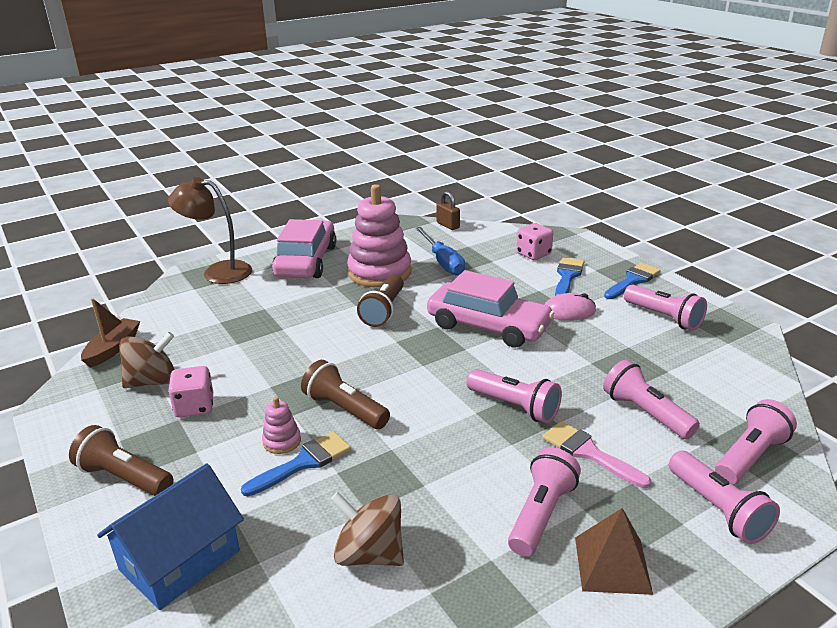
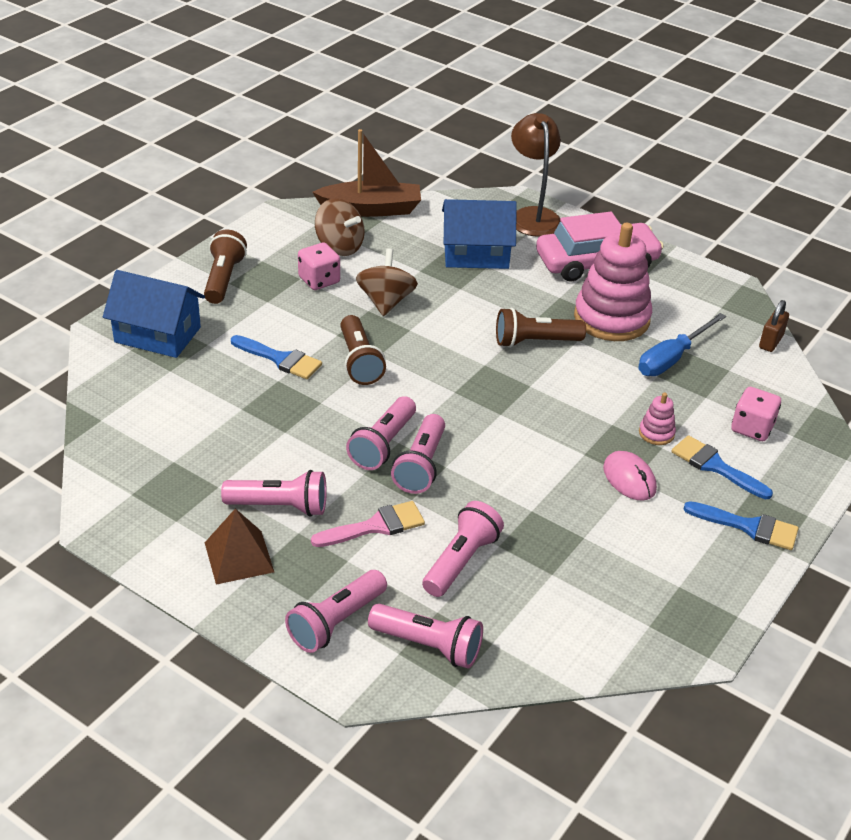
camera: 65 degrees right, 10 degrees up
brown boat [81,298,140,368] -> brown boat [312,129,421,217], size x1.51
pink stacking toy [262,397,301,454] -> pink stacking toy moved to [639,393,676,445]
brown flashlight [301,360,390,429] -> brown flashlight turned 150 degrees clockwise [340,315,386,385]
brown spinning top [330,492,404,566] -> brown spinning top moved to [356,248,418,316]
pink car [427,270,554,348] -> none
pink brush [542,421,651,488] -> pink brush turned 45 degrees clockwise [311,501,425,547]
blue brush [555,257,584,296] -> blue brush turned 135 degrees counterclockwise [672,435,773,499]
pink flashlight [624,285,707,331] -> pink flashlight moved to [346,396,416,470]
none -> blue house [442,199,517,269]

